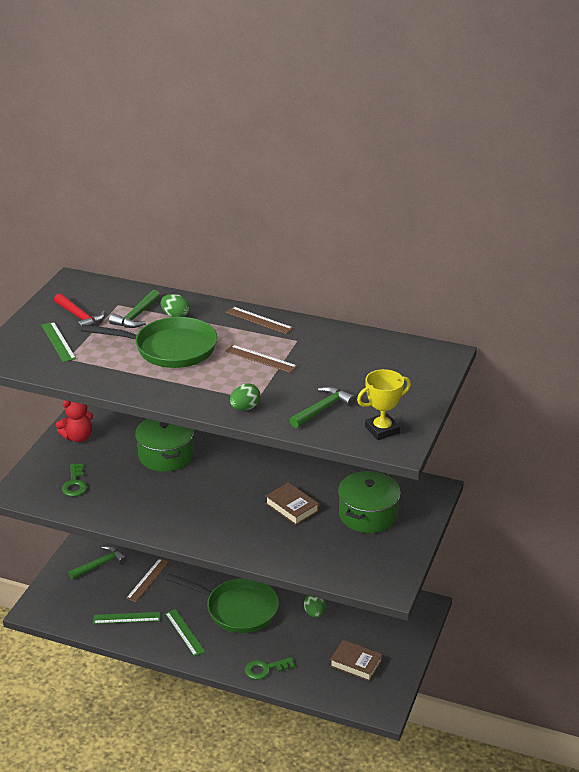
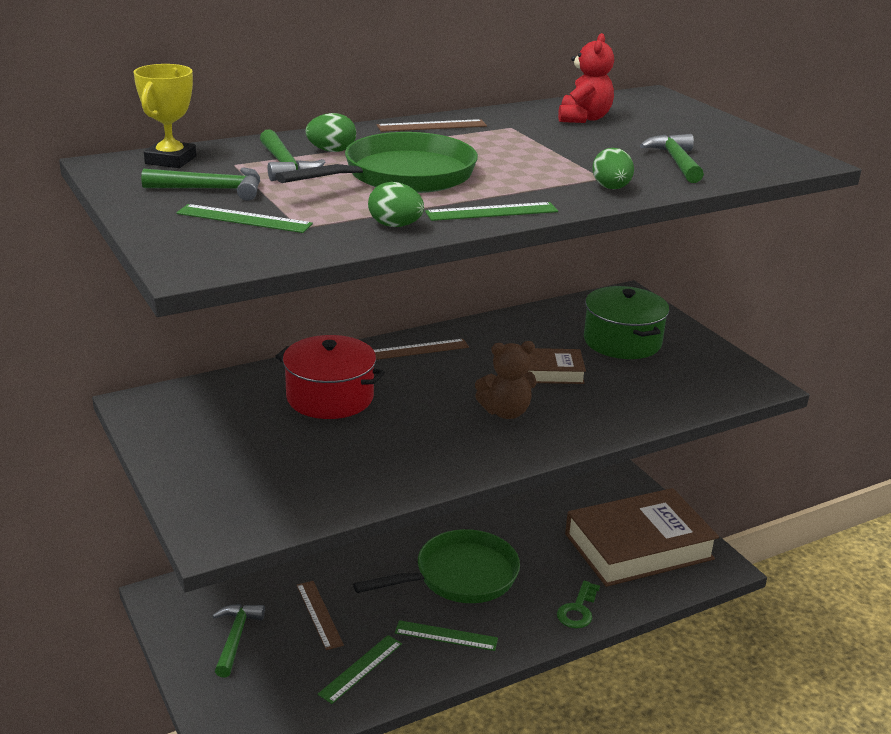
camera: 50 degrees left, 5 degrees down
red hammer [54,293,105,332] -> green hammer [141,167,260,201]
red teddy bear [56,400,93,442] -> red teddy bear moved to [558,33,614,123]
green key [62,463,87,496] -> none
green pot [135,419,194,472] -> red pot [275,335,385,419]
brown ruler [225,345,297,373] -> brown ruler moved to [374,339,469,360]
green egg [304,595,325,618] -> green egg moved to [368,182,424,227]
brown book [330,640,382,681] -> brown book [565,488,719,587], size x2.16
yellow trophy [357,369,411,440] -> yellow trophy moved to [134,64,196,168]
none -> green ruler [425,202,558,221]
none -> brown teddy bear [475,341,537,419]

